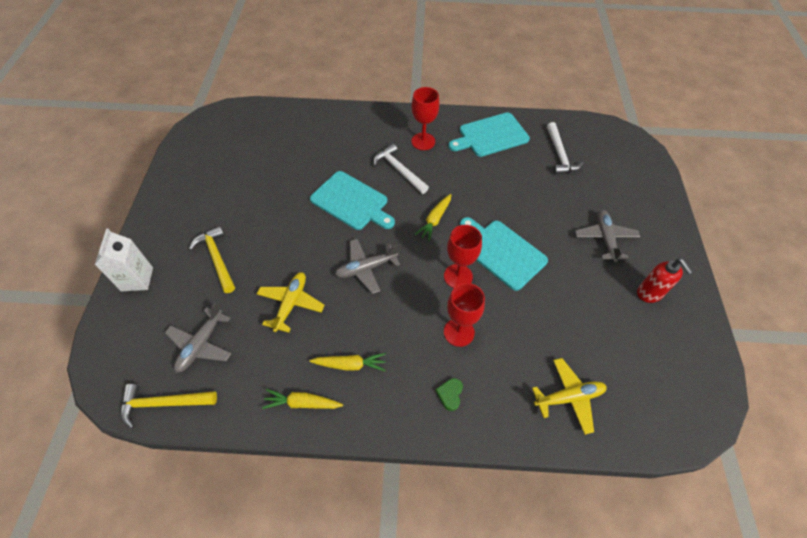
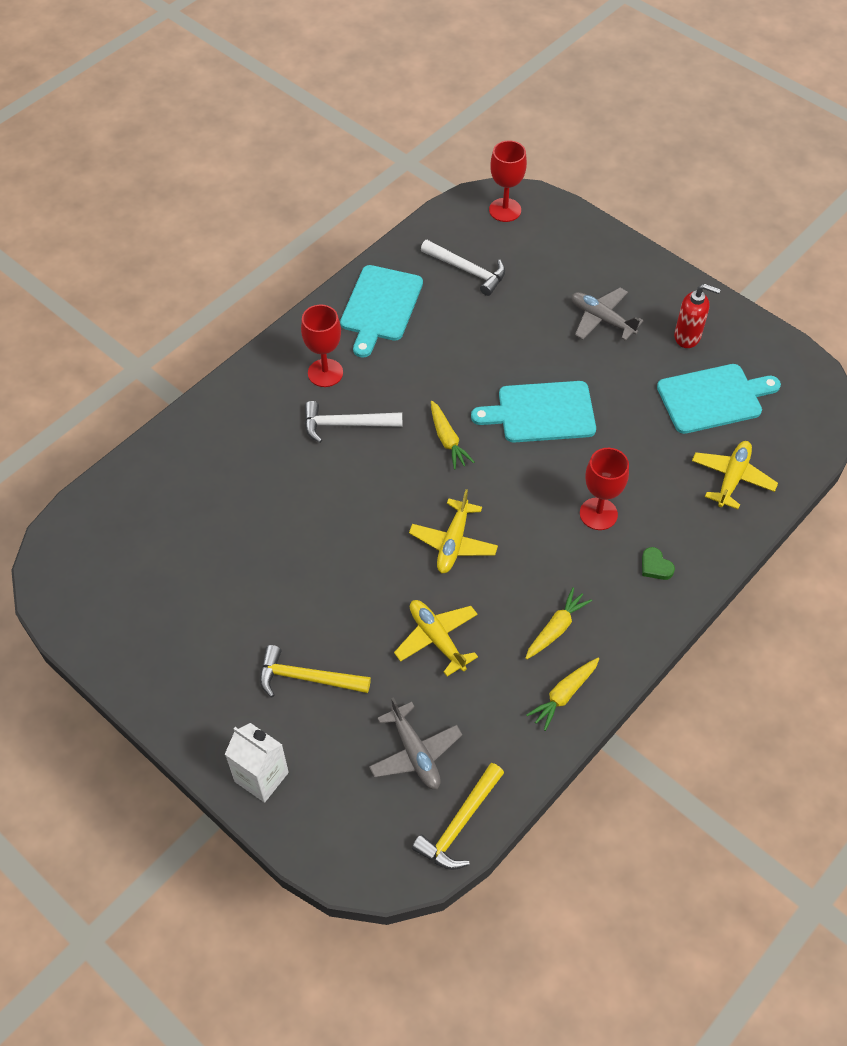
camera: 50 degrees left, 0 degrees up
turquoise cutting board [310,171,395,230] -> turquoise cutting board moved to [657,364,781,434]
grey plane [335,239,400,294] -> yellow plane [409,489,498,573]
red goblet [444,225,482,288] -> red goblet moved to [489,140,527,222]

